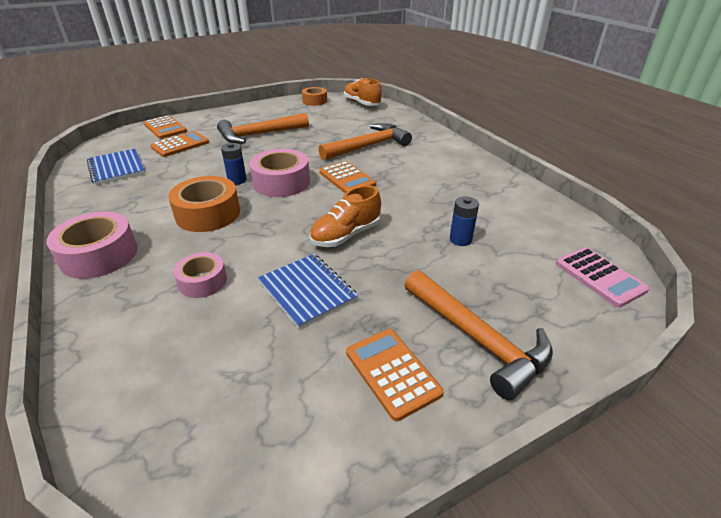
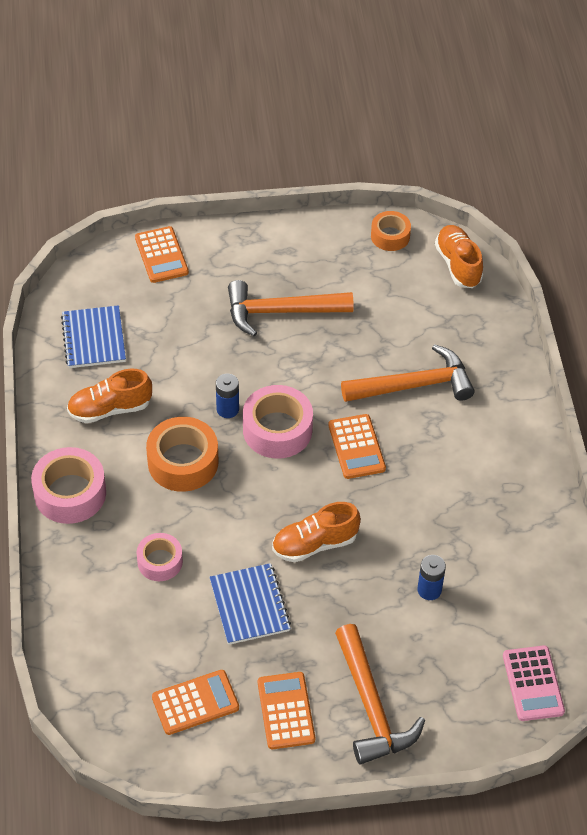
camera: 20 degrees right, 15 degrees up
orange calculator [150,131,209,157] -> orange calculator moved to [152,670,239,735]
none -> orange shoe [67,369,152,423]

